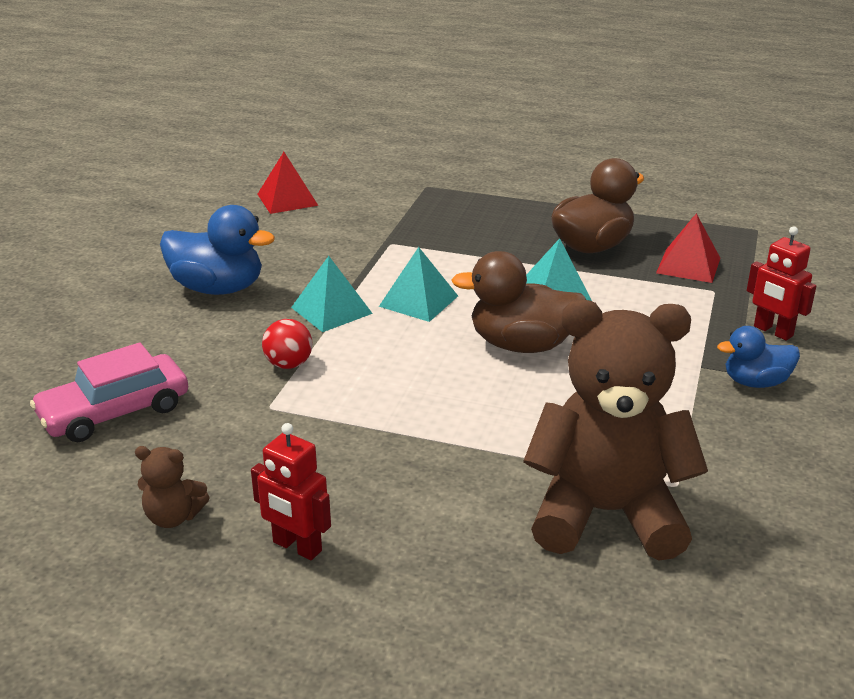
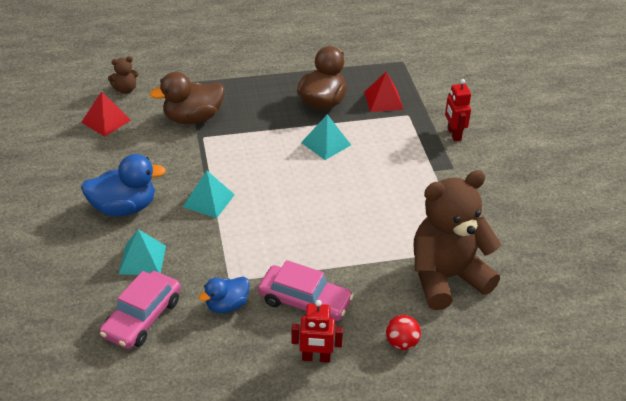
camera: 30 degrees left, 10 degrees up
brown teddy bear [135,446,210,528] -> brown teddy bear moved to [108,56,139,94]
red ball [262,319,312,369] -> red ball moved to [386,315,421,350]
turquoise pyramid [379,247,458,322] -> turquoise pyramid moved to [119,229,166,275]
brown duck [451,251,586,353] -> brown duck moved to [150,72,225,124]
blue duck [717,326,800,388] -> blue duck moved to [199,277,250,313]
red robot [747,226,816,341] -> red robot turned 60 degrees clockwise [445,79,471,141]
none -> pink car [258,260,354,321]

